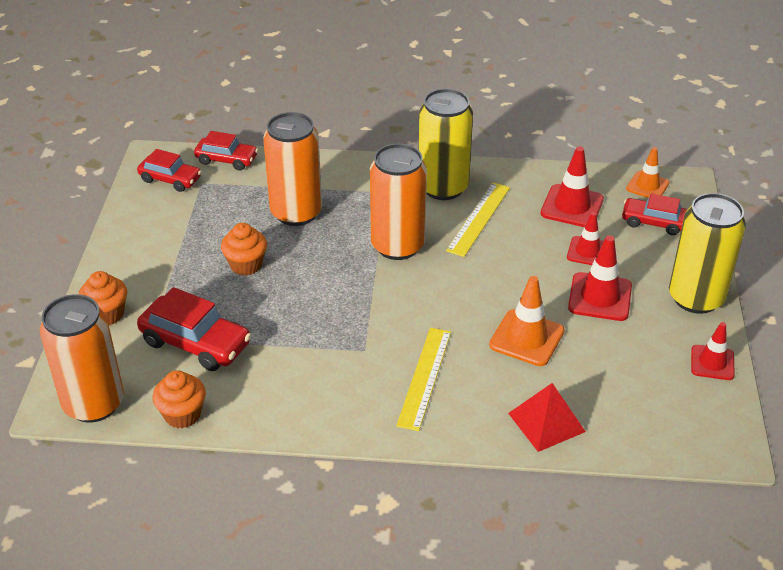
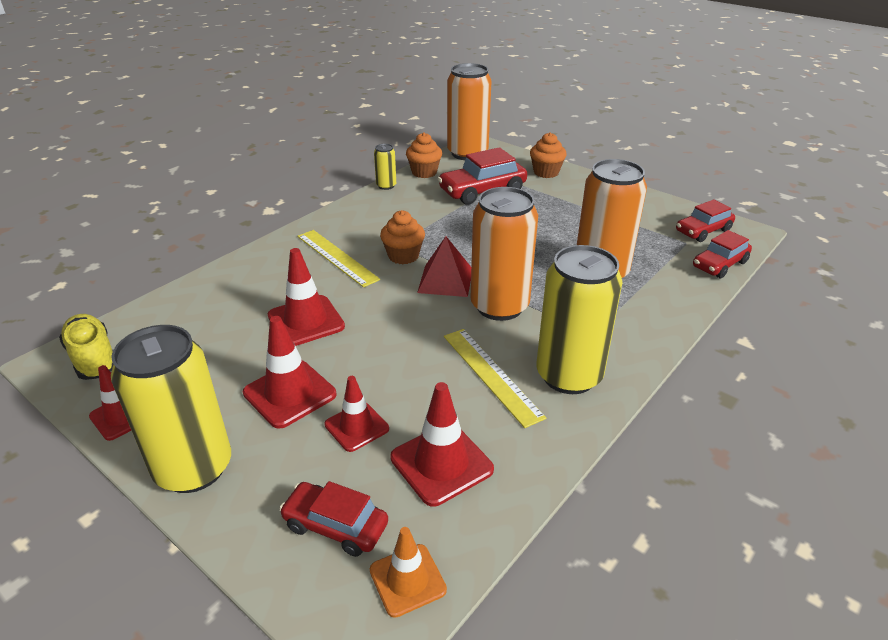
camera: 125 degrees right, 5 degrees down
orange cupcake [221,223,267,276] -> orange cupcake moved to [380,210,425,264]
orange traffic cone [489,276,565,366] -> red traffic cone [268,248,345,346]
red pyramid [508,383,586,452] -> red pyramid moved to [417,236,471,297]
red car [621,193,687,235] -> red car turned 120 degrees counterclockwise [279,481,388,557]
none -> yellow shoe [59,314,113,380]
none -> yellow can [374,144,396,190]

